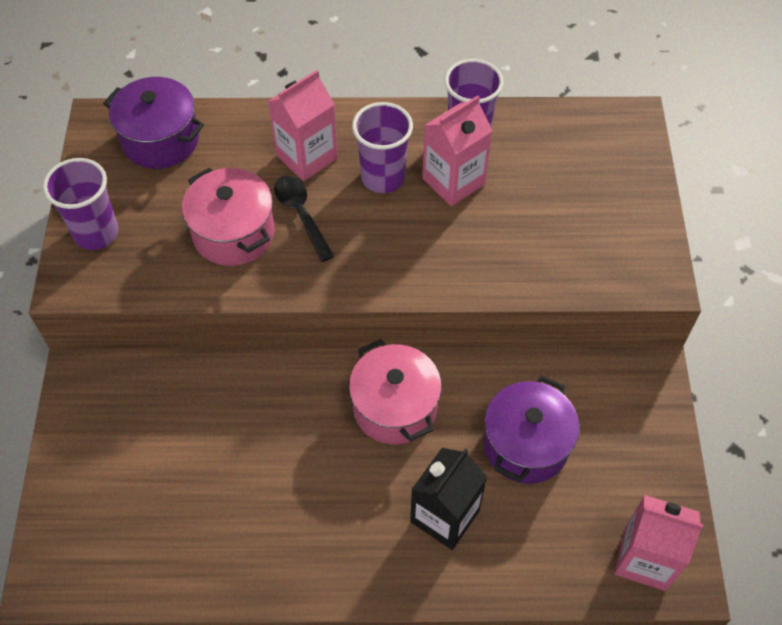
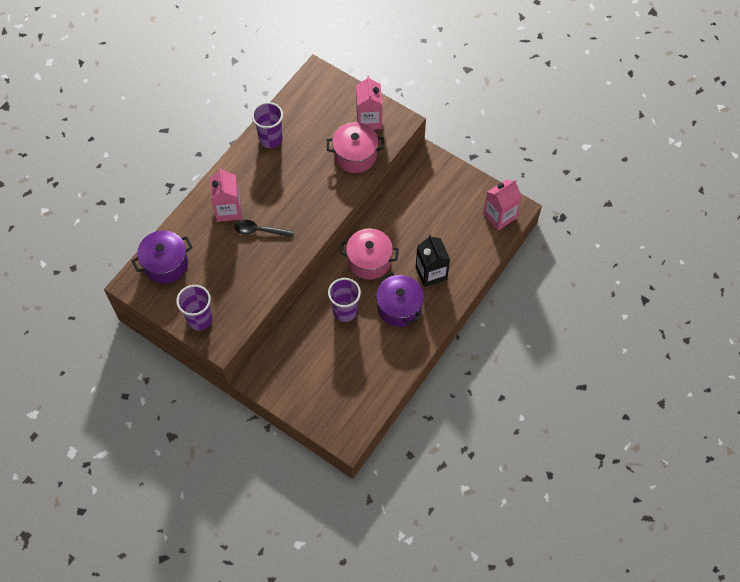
camera: 55 degrees left, 5 degrees up
pink pot [182,168,275,266] -> pink pot moved to [327,122,384,173]
purple cup [352,102,413,193] -> purple cup moved to [328,278,361,322]
pink carton [422,96,492,206] -> pink carton moved to [356,75,382,130]
purple pot [483,375,580,484] -> purple pot moved to [376,272,424,327]

